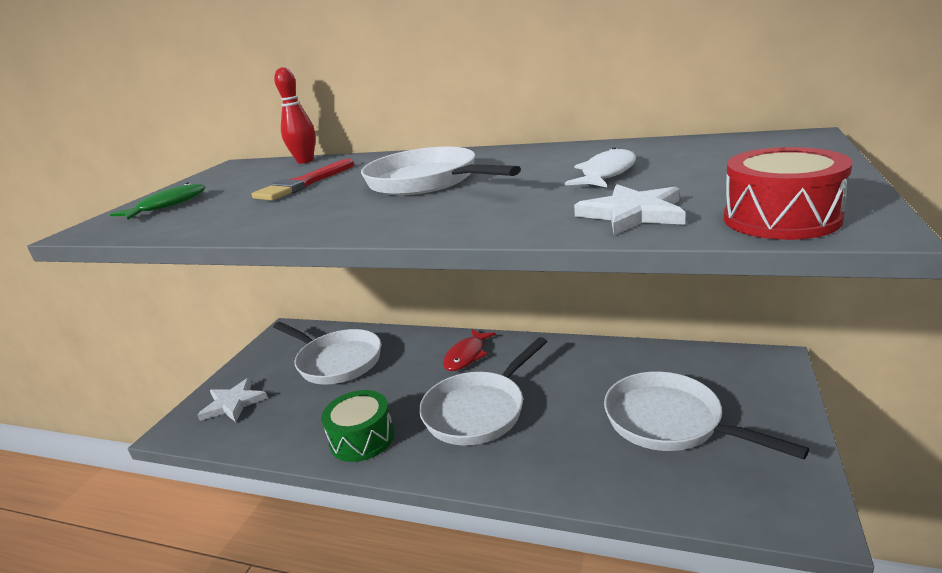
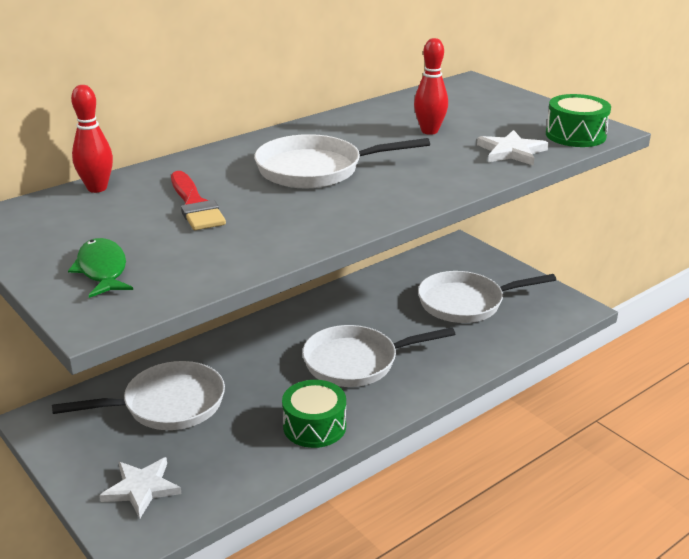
camera: 60 degrees left, 5 degrees up
white pan [419,337,547,445] -> white pan turned 90 degrees clockwise [302,325,455,387]
red fish [443,329,496,371] -> none
white fish [565,147,636,187] -> red bowling pin [414,38,448,135]
red drum [724,147,852,240] -> green drum [546,94,611,147]

